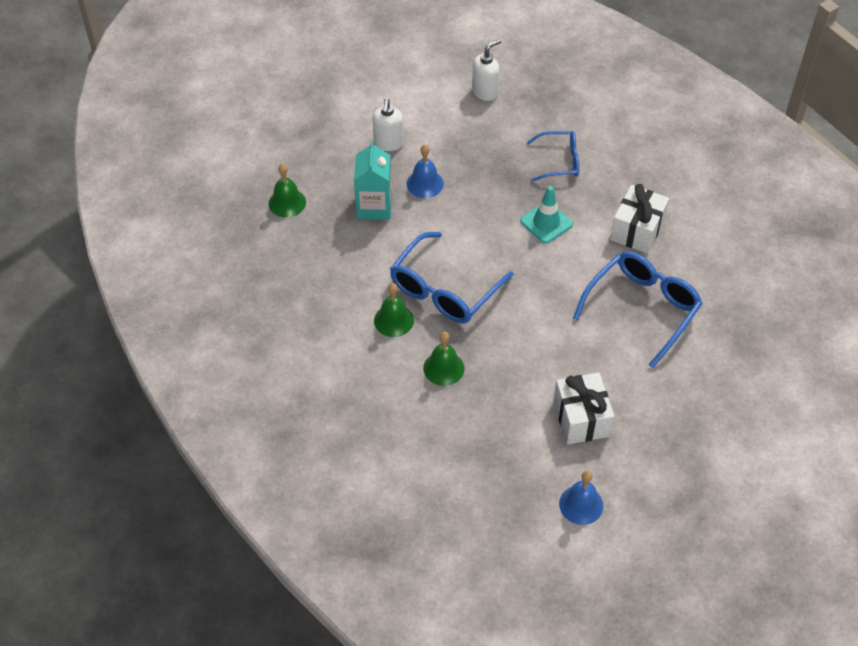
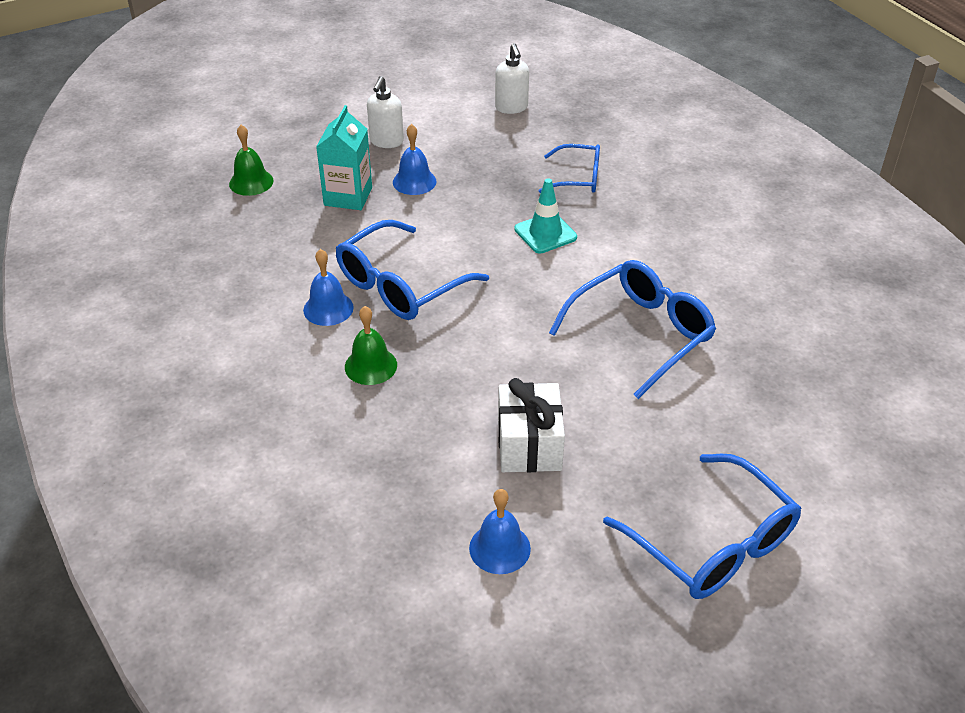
camera: 10 degrees right, 10 degrees down
green bell [374,283,414,337] -> blue bell [303,249,354,326]
white soap dispenser [472,39,501,101] -> white soap dispenser turned 105 degrees clockwise [495,43,529,114]
white gift [610,184,669,253] -> none
none -> blue glasses [603,454,801,599]

